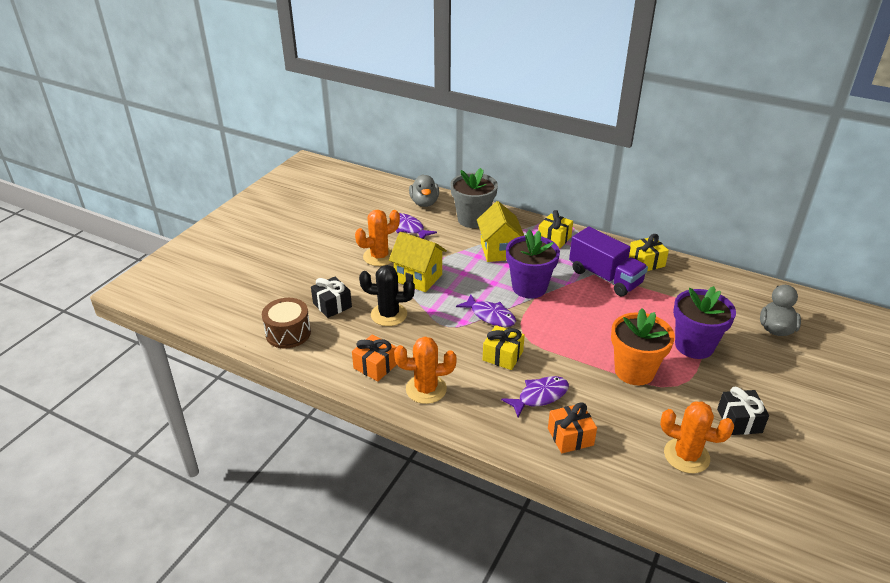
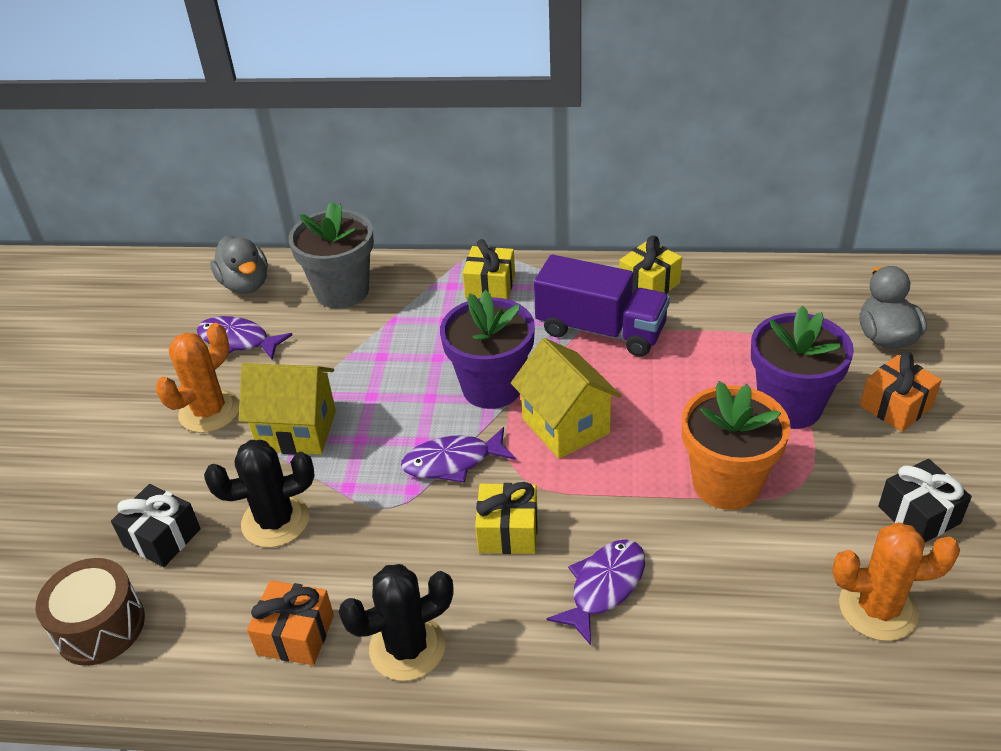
camera: 20 degrees left, 5 degrees up
orange cactus [394,337,456,404] -> black cactus [338,564,453,681]
purple fish [456,294,516,327] -> purple fish turned 150 degrees clockwise [401,427,516,483]
yellow house [477,201,524,262] -> yellow house moved to [511,338,621,459]
orange gift [548,402,597,453] -> orange gift moved to [860,352,942,432]

